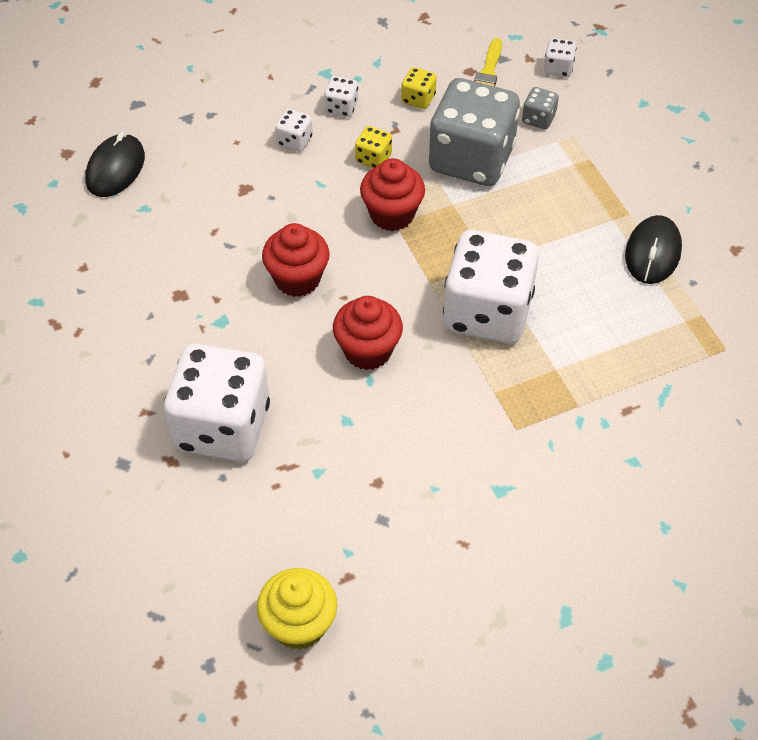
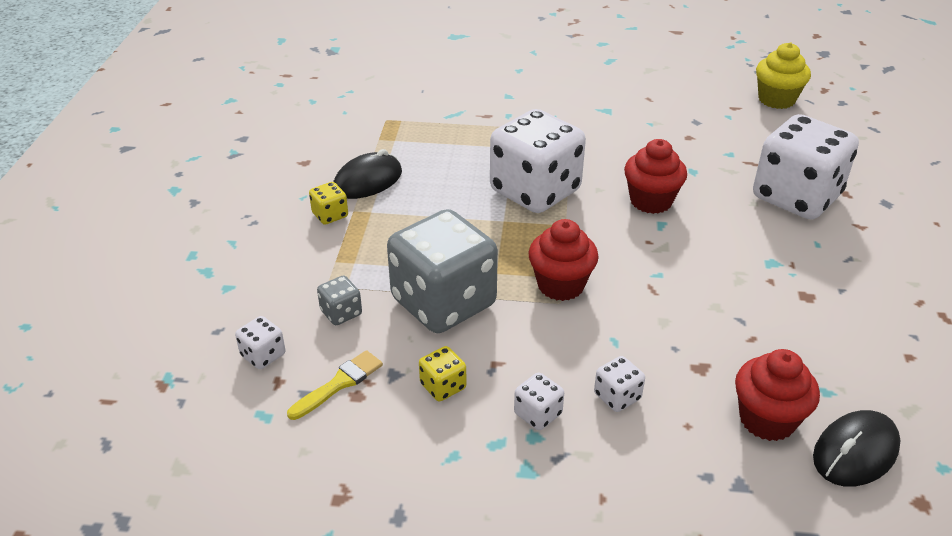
camera: 150 degrees left, 15 degrees down
red cupcake [262,223,330,297] -> red cupcake moved to [735,349,820,441]
yellow dice [355,126,392,168] -> yellow dice moved to [309,182,348,225]

